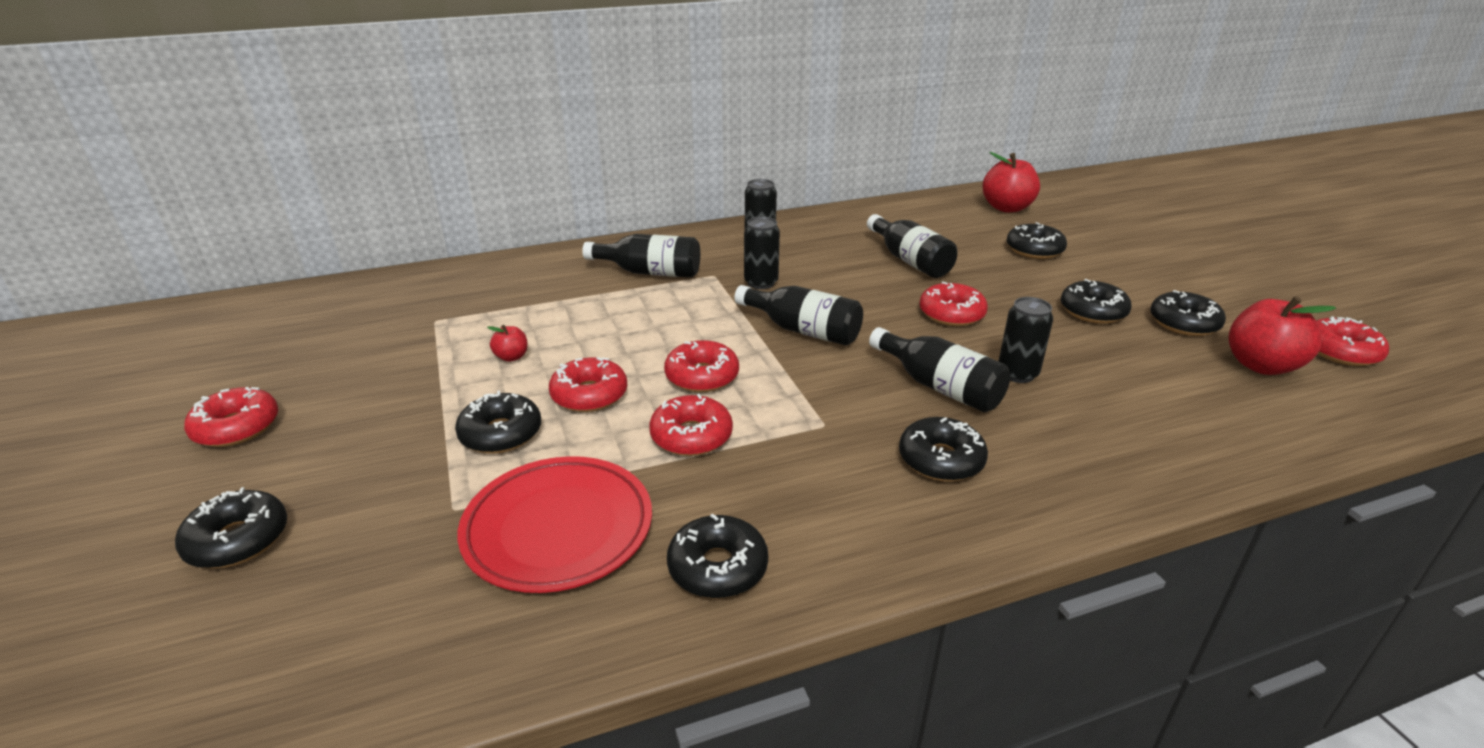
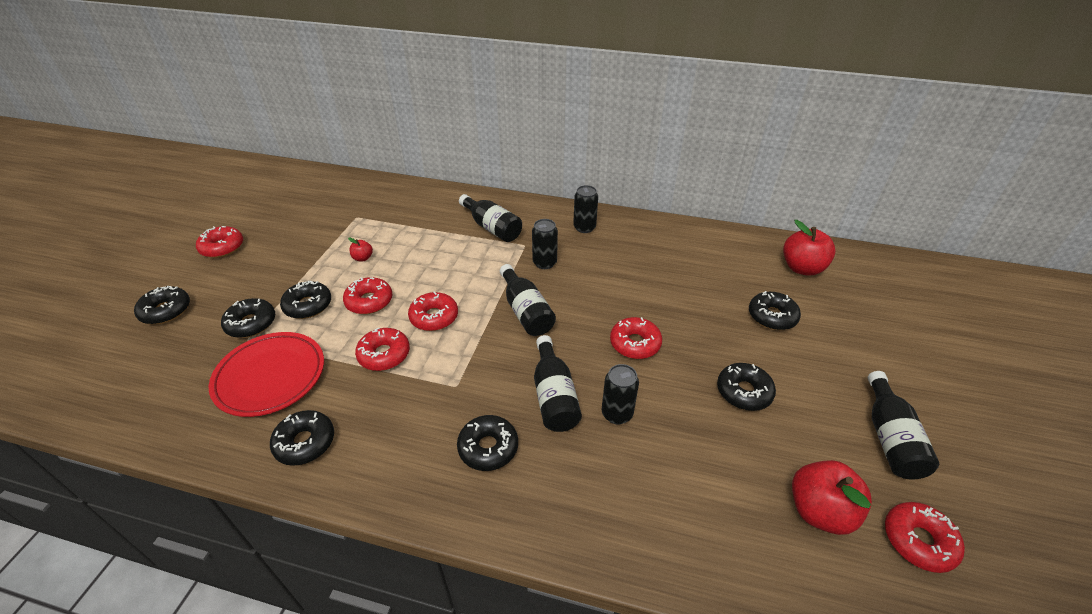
camera: 35 degrees right, 10 degrees up
black bottle [867,214,957,278] -> black bottle moved to [868,371,939,480]
black donut [1150,290,1226,336] -> black donut moved to [221,298,275,338]

